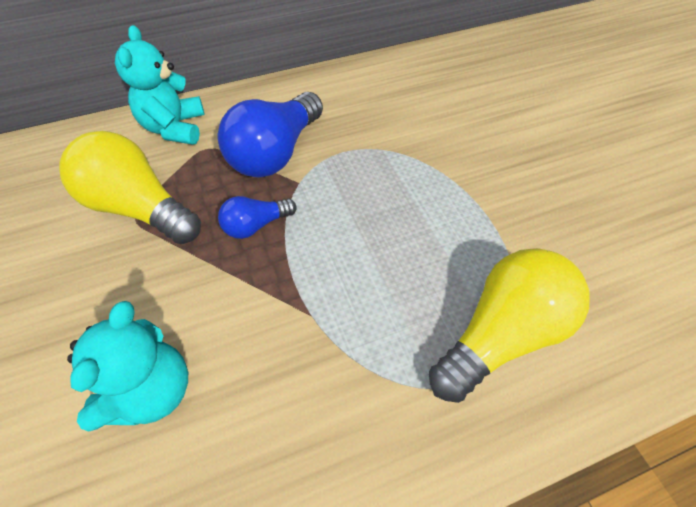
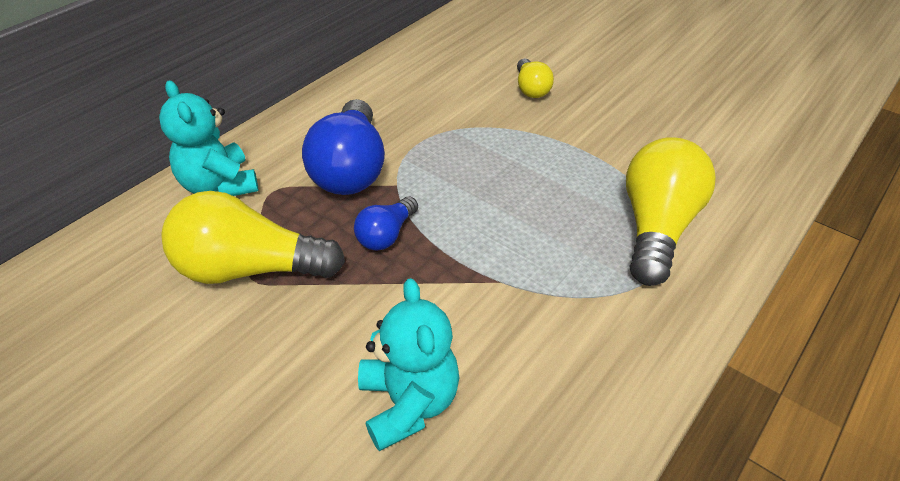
camera: 30 degrees left, 10 degrees down
none -> yellow light bulb [517,58,554,98]

